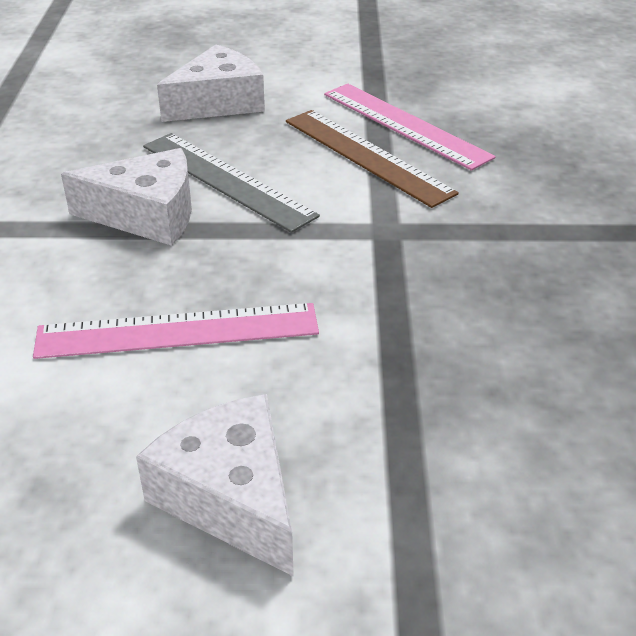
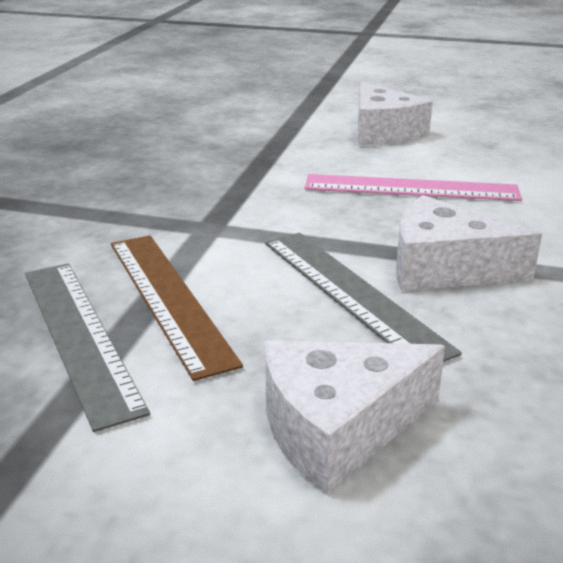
camera: 165 degrees left, 10 degrees down
pink ruler [324,84,496,171] -> grey ruler [25,263,150,432]

